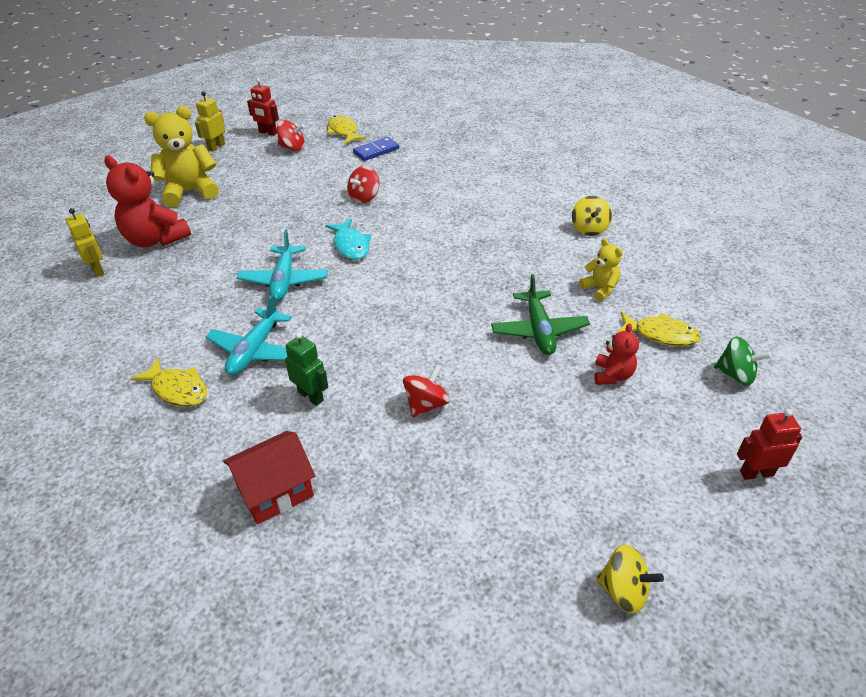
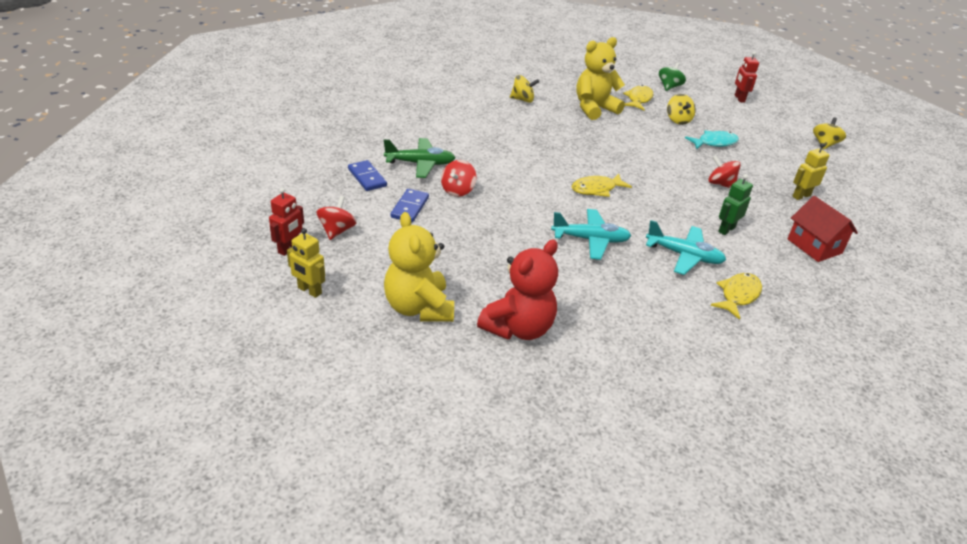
camera: 90 degrees left, 5 degrees down
yellow robot [65,208,104,277] -> yellow robot moved to [792,143,830,200]
turquoise fish [325,219,371,260] -> turquoise fish moved to [685,130,739,149]
yellow fish [327,115,367,144] -> yellow fish moved to [571,174,632,197]
red spinning top [347,166,380,203] -> red spinning top turned 75 degrees clockwise [441,160,476,197]
green plane [491,274,590,355] -> green plane moved to [384,138,455,178]
yellow teddy bear [579,238,623,301] -> yellow teddy bear [576,37,625,120], size x1.88
red teddy bear [594,323,639,385] -> yellow spinning top [667,94,696,125]
none -> blue domino [391,189,429,222]

